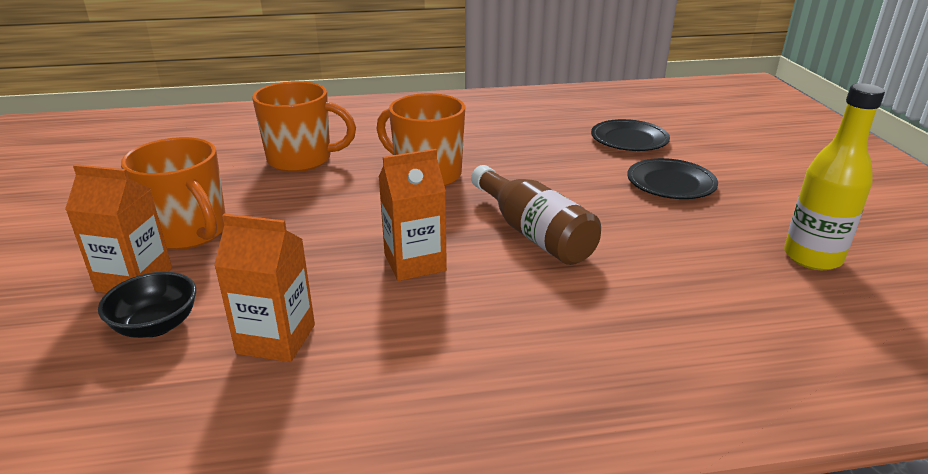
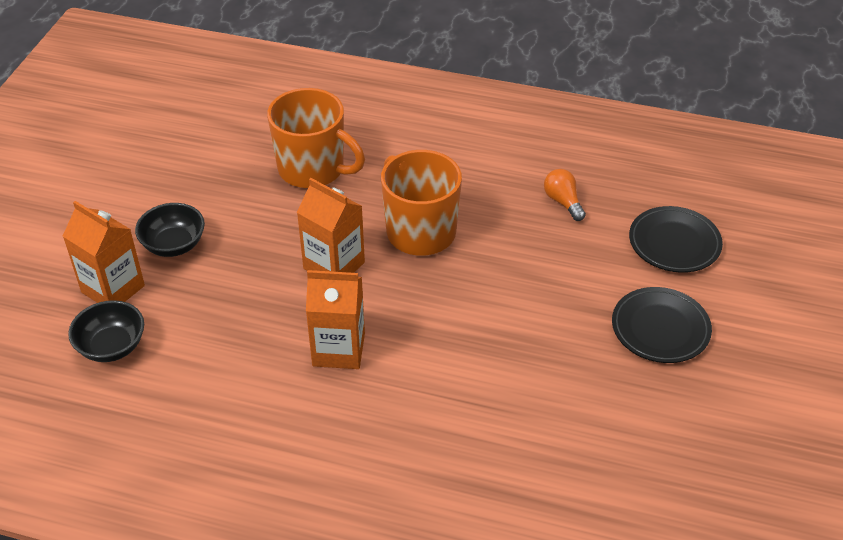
camera: 25 degrees right, 15 degrees up
orange mug [121,137,226,250] -> black bowl [135,203,205,257]
orange carton [214,214,315,362] -> orange carton moved to [297,178,365,273]
brown bottle [471,165,601,265] -> none
yellow bottle [784,83,885,270] -> none
none -> orange light bulb [544,169,586,221]

